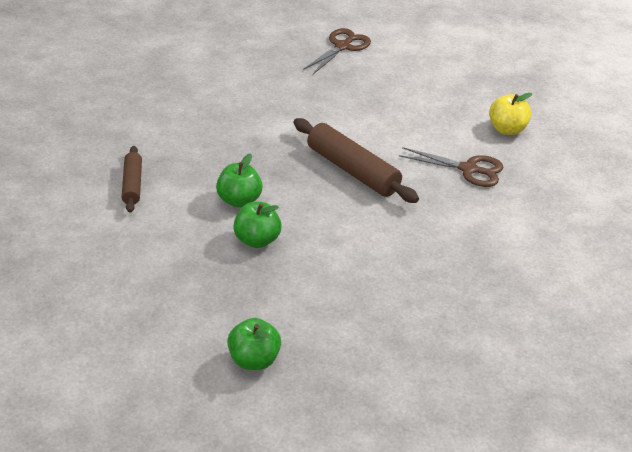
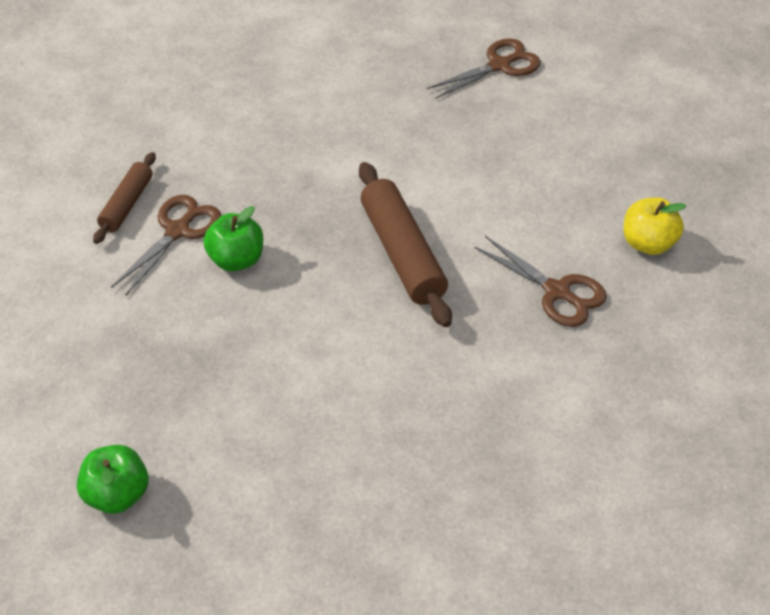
camera: 25 degrees right, 10 degrees up
green apple [233,202,282,248] -> none
none -> brown scissors [111,195,221,295]

